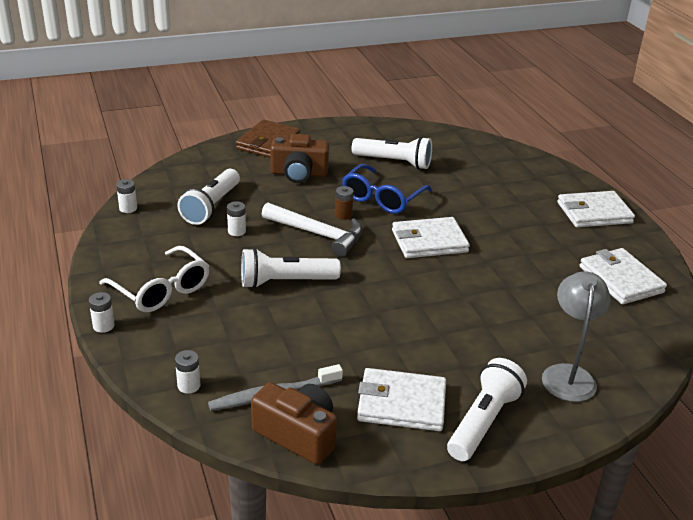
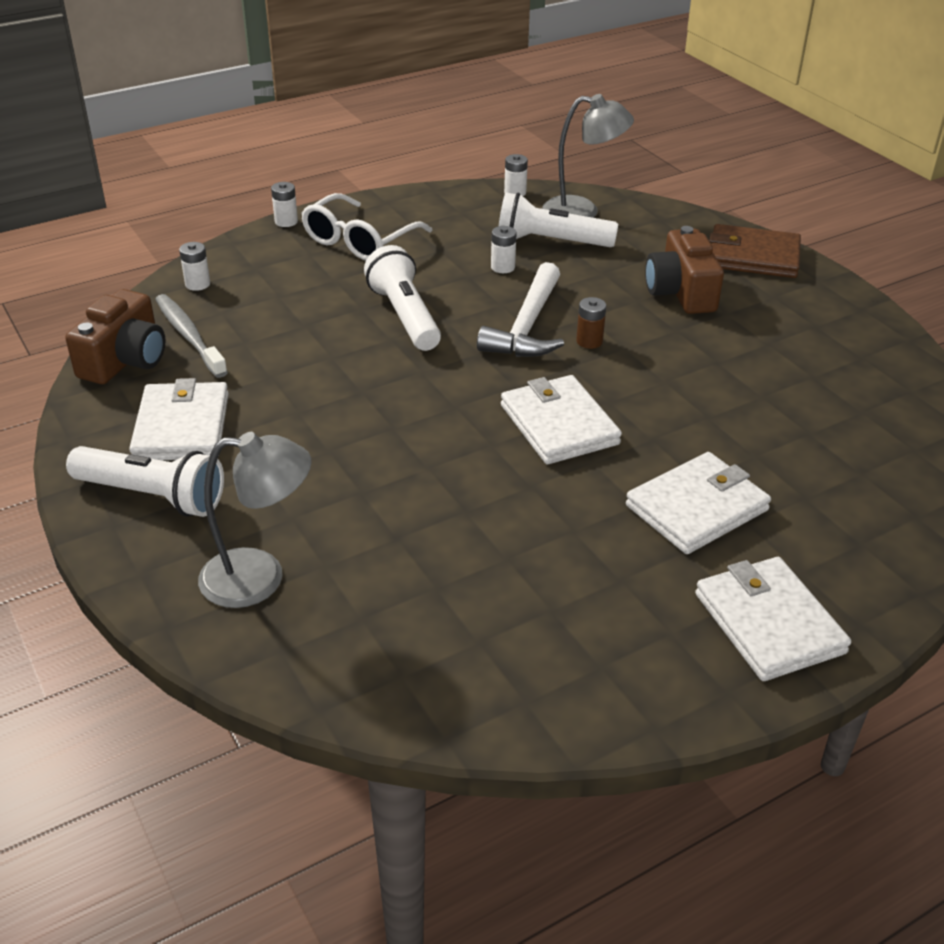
camera: 80 degrees right, 5 degrees up
blue glasses [342,164,432,214] -> none
white flashlight [352,136,432,169] -> none
white wallet [580,248,667,304] -> white wallet moved to [626,452,771,554]
none -> grey lamp [542,94,634,218]

